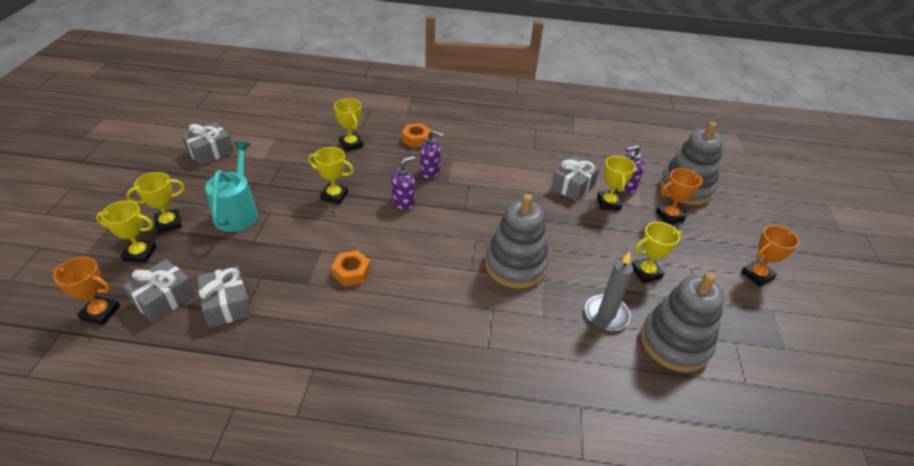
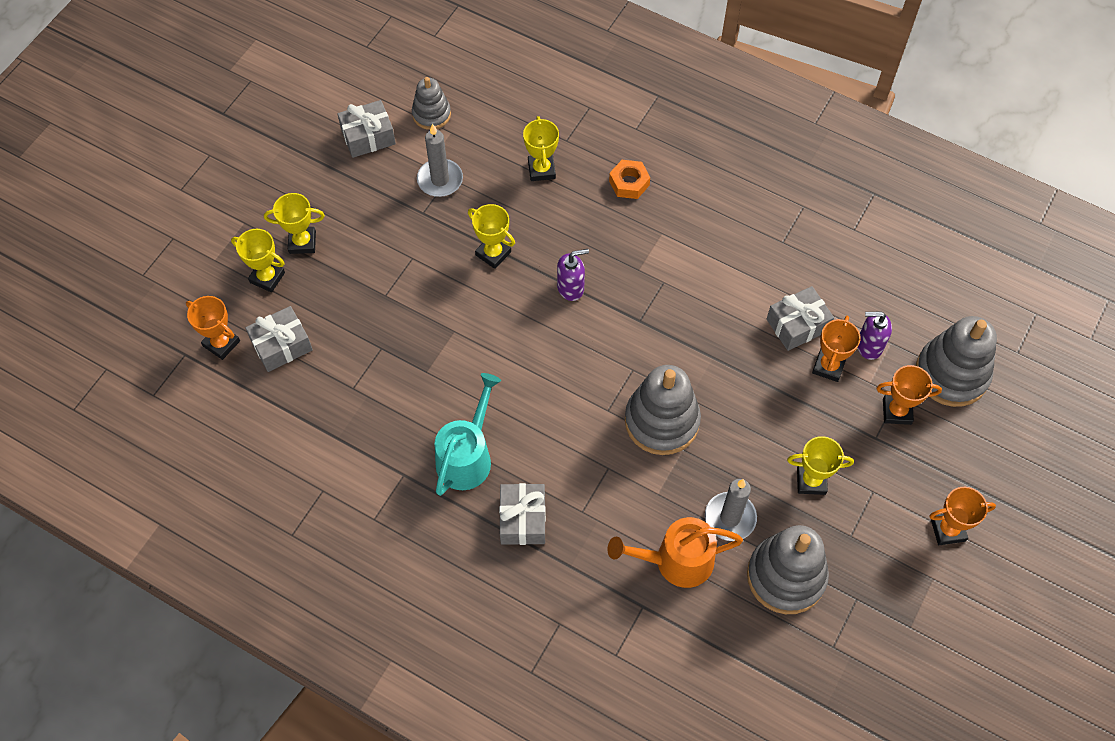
camera: 25 degrees right, 20 degrees up
grey gift [198,266,250,327] -> grey gift moved to [499,483,546,545]
turquoise watering can [205,141,258,232] -> turquoise watering can moved to [435,373,501,496]
orange nut [331,250,371,287] -> none
purple soap dispenser [420,130,444,178] -> none
yellow trophy [597,155,636,210] -> orange trophy [812,316,861,382]
none -> grey stacking toy [412,77,451,130]
none -> grey candle [417,124,463,197]
none -> orange watering can [607,517,743,588]

